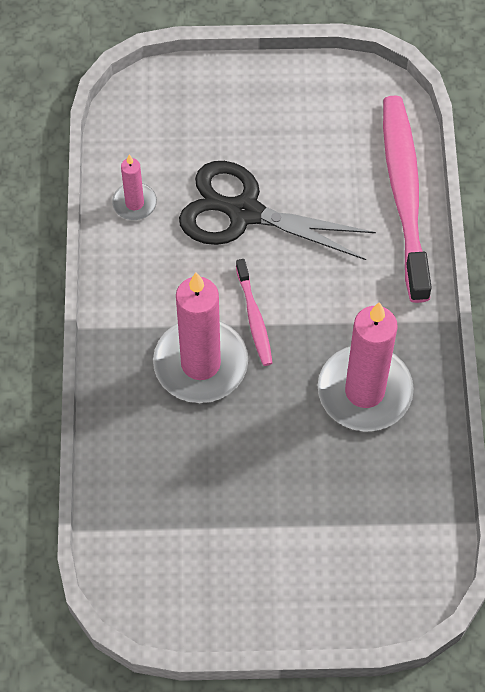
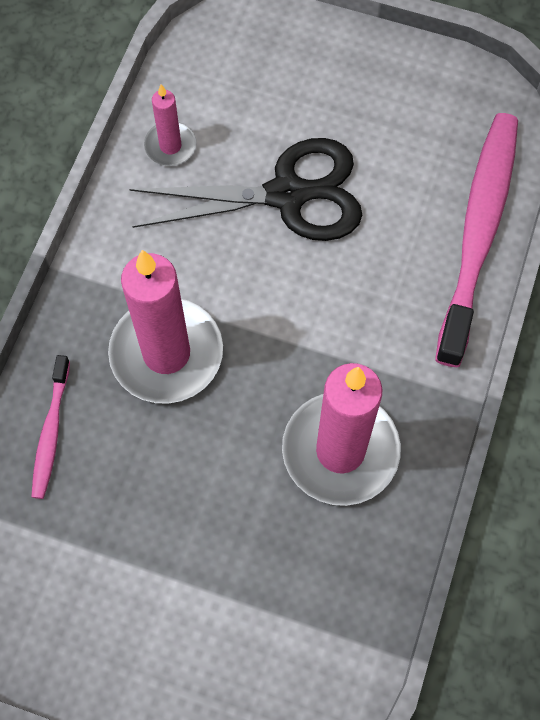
camera: 20 degrees right, 5 degrees up
black scissors [179,161,376,260] -> black scissors turned 135 degrees clockwise [129,138,362,241]
pink toothbrush [236,259,272,366] -> pink toothbrush moved to [32,355,70,499]

